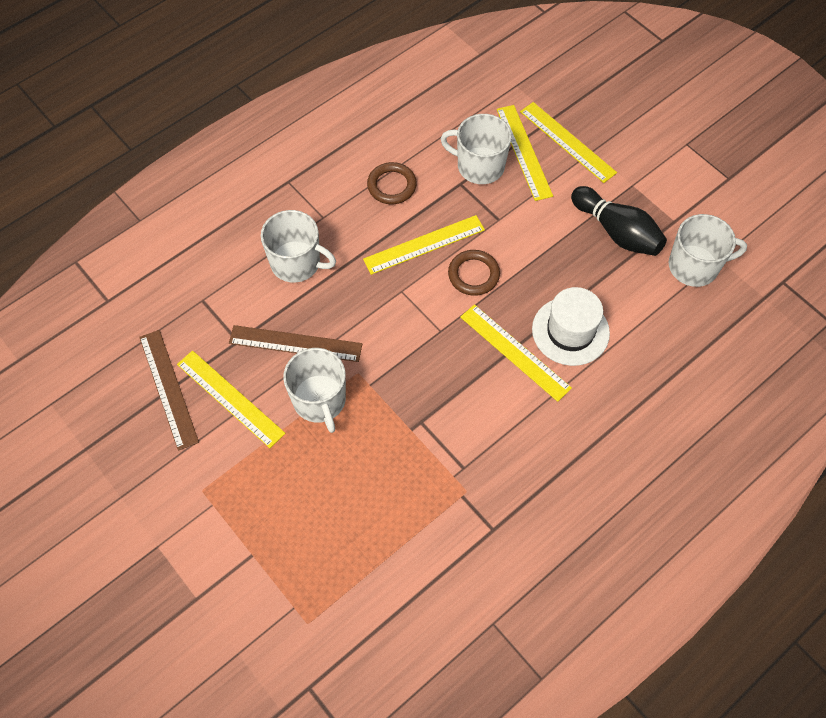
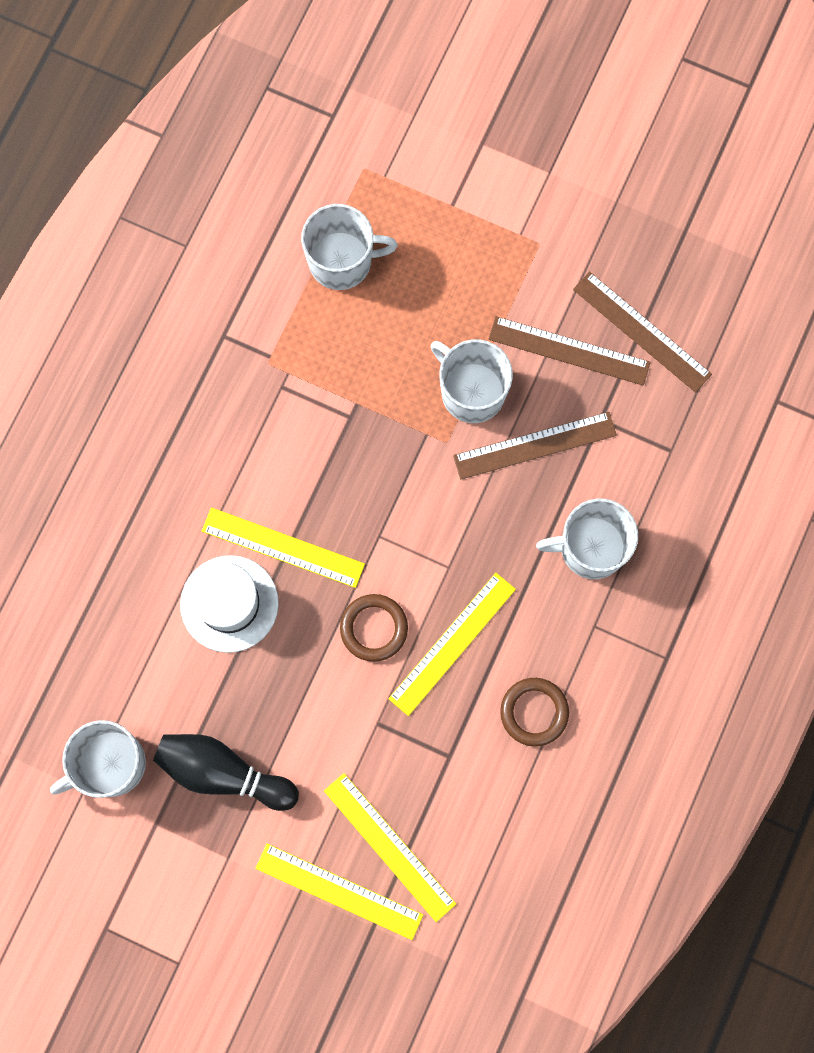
camera: 155 degrees right, 15 degrees up
yellow ruler [177,350,285,448] -> brown ruler [488,316,650,385]
white mug [441,114,512,184] -> white mug moved to [301,204,398,290]

